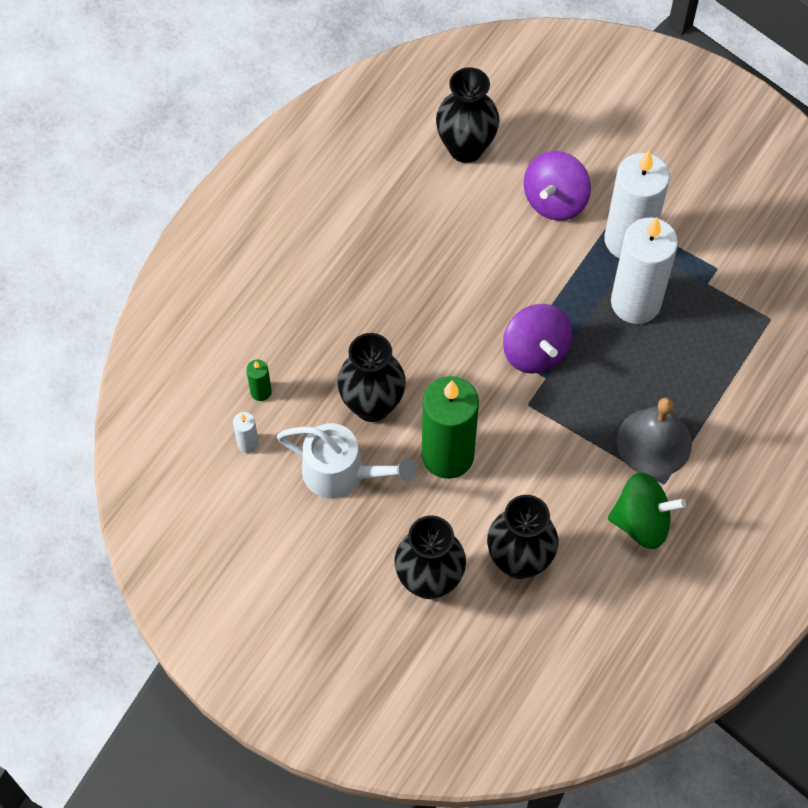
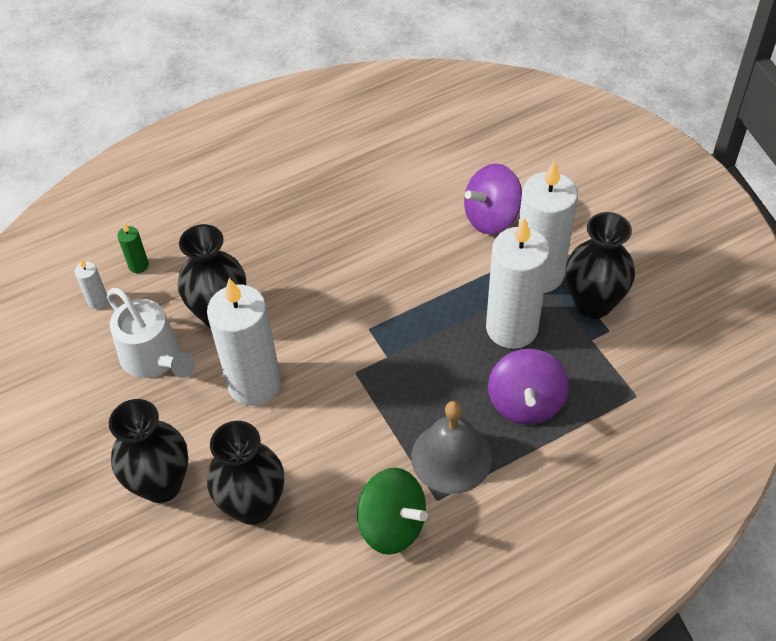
camera: 30 degrees right, 10 degrees down
green candle [422,376,479,479] -> white candle [207,278,281,406]
black vase [436,67,499,163] -> black vase moved to [566,212,635,319]
purple spinning top [503,304,572,374] -> purple spinning top moved to [488,349,569,424]

